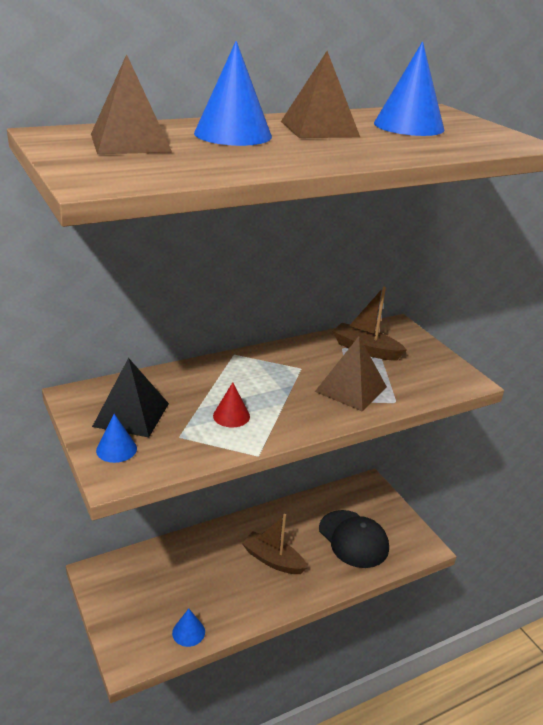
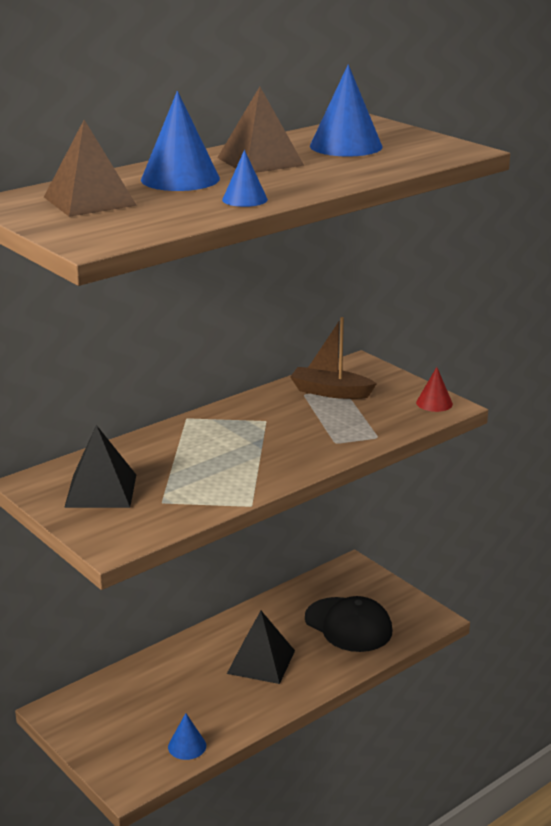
camera: 10 degrees left, 5 degrees down
blue cone [96,414,137,463] -> blue cone moved to [222,150,268,207]
red cone [213,382,250,427] -> red cone moved to [416,367,453,412]
brown boat [242,514,308,574] -> black pyramid [227,611,295,684]
brown pyramid [315,336,387,412] -> none

